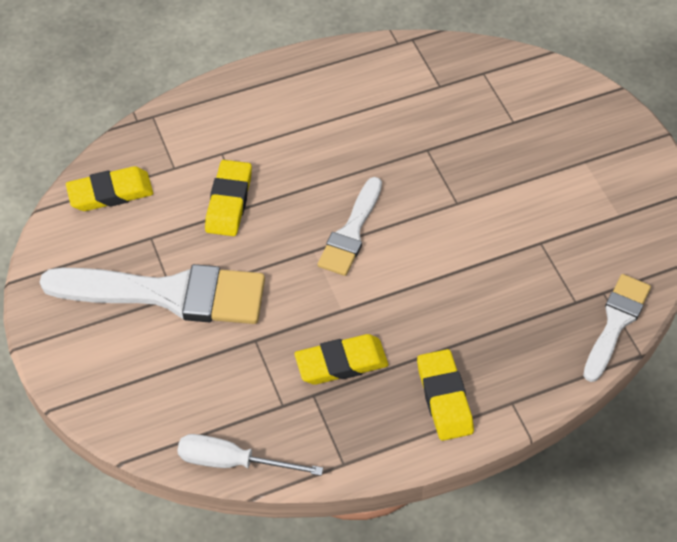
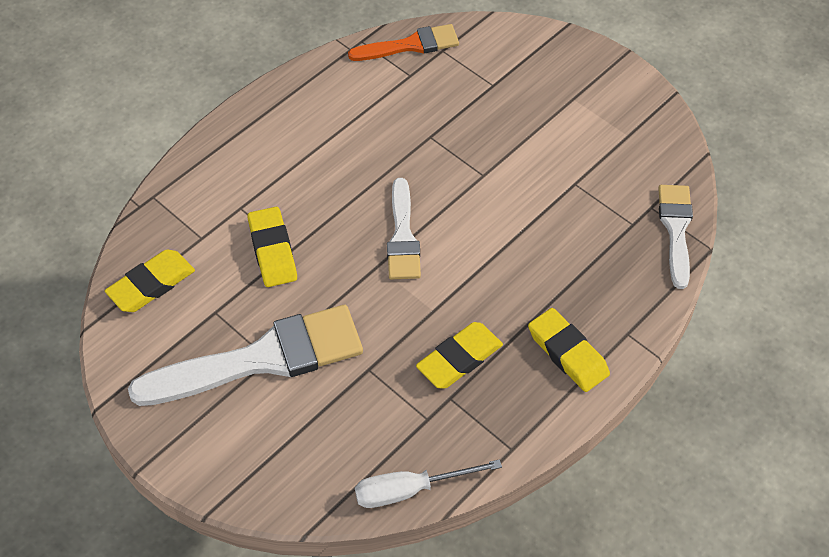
camera: 25 degrees left, 0 degrees up
none -> orange brush [348,24,459,61]

